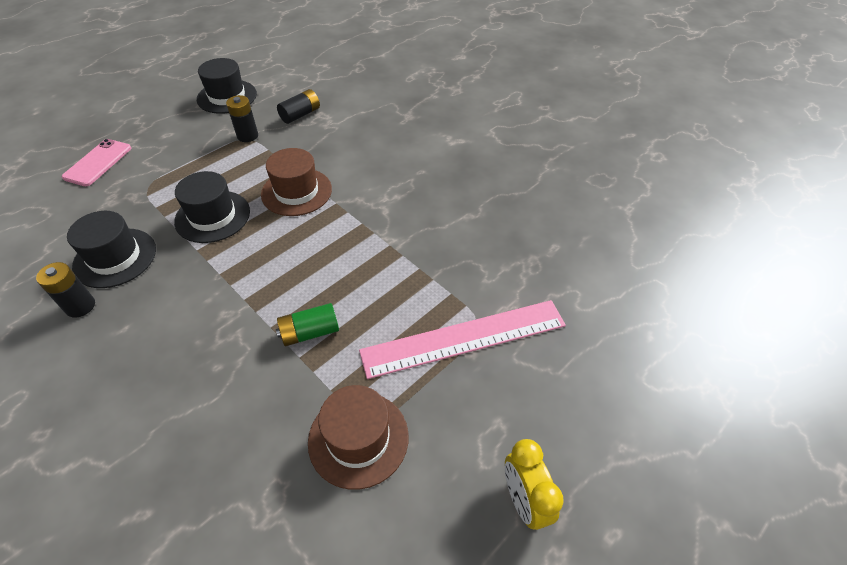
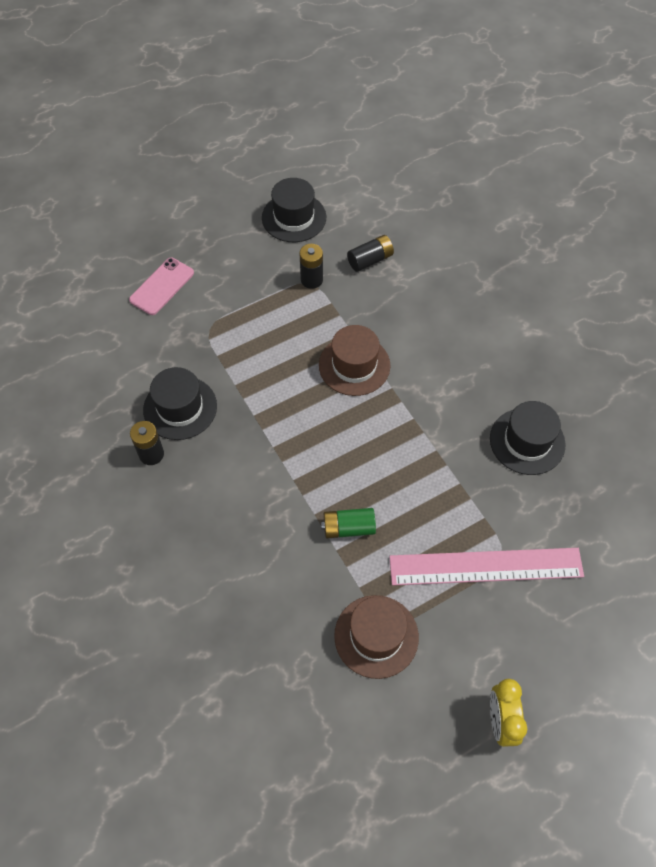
camera: 15 degrees right, 10 degrees up
black hat [174,171,250,243] -> black hat moved to [490,401,566,475]

